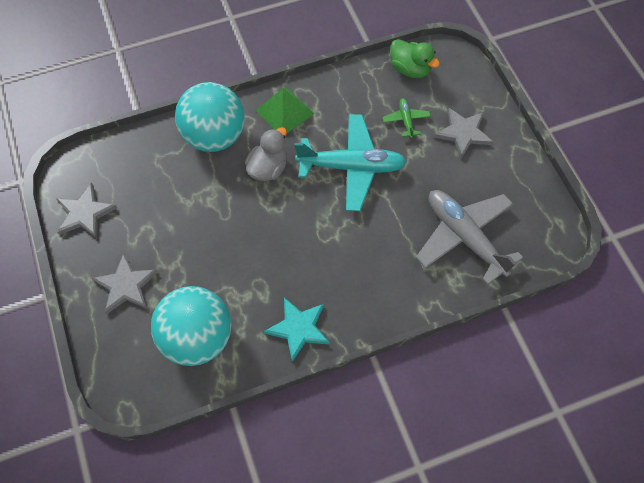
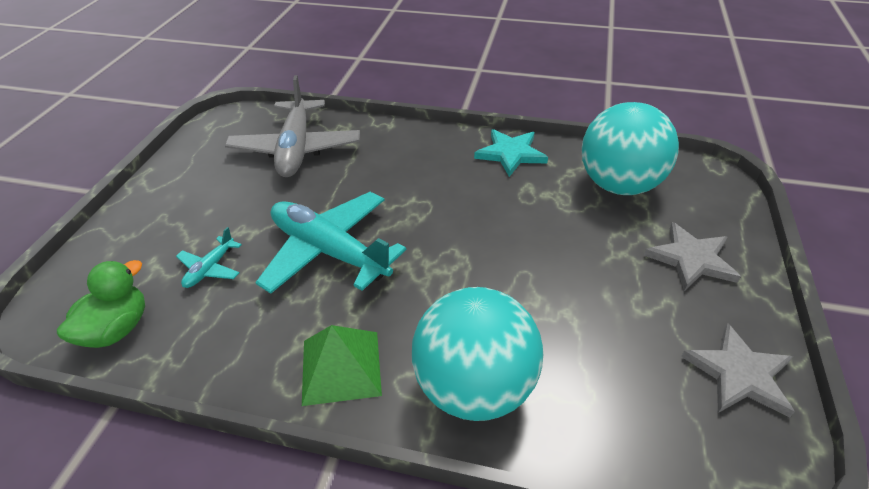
camera: 145 degrees left, 20 degrees down
grey duck [245,127,287,181] -> none
green plane [382,98,431,138] -> turquoise plane [176,227,242,288]
green duck [390,39,440,78] -> green duck turned 45 degrees clockwise [57,260,145,348]
grey star [434,107,493,159] -> none

